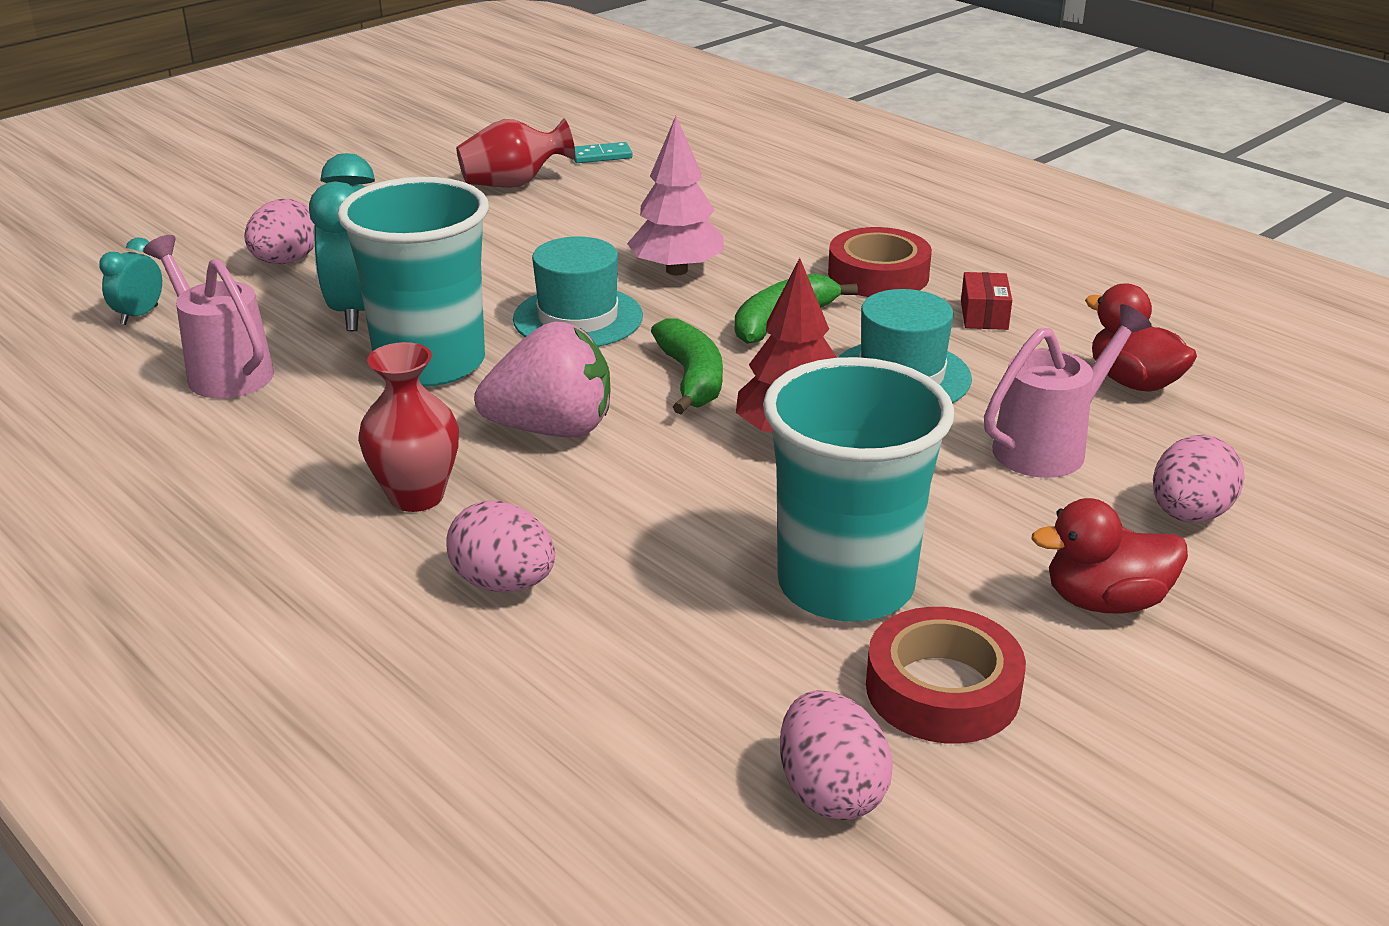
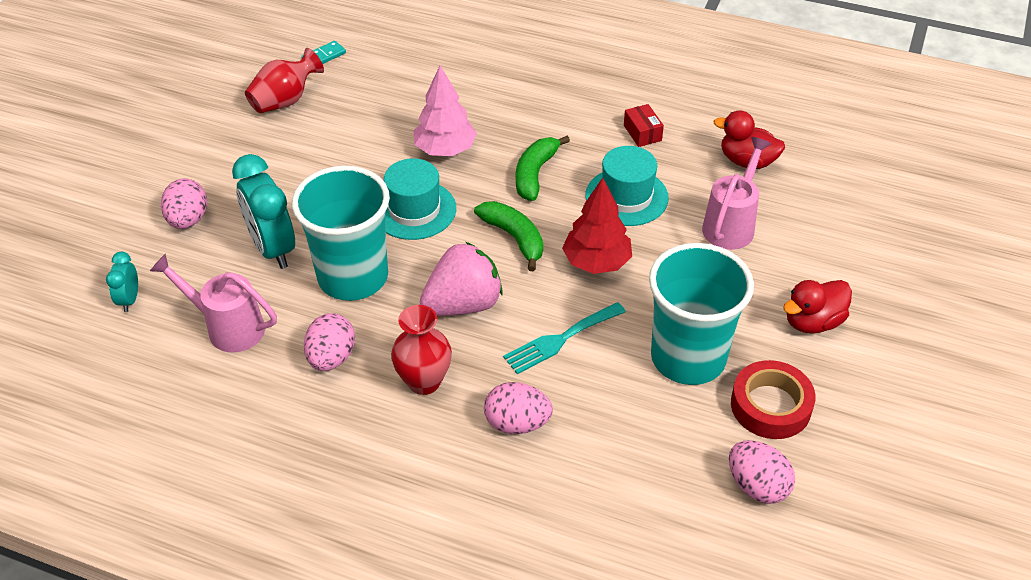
camera: 25 degrees left, 15 degrees up
red tape [828,227,932,297] -> none
pink egg [1153,435,1244,523] -> pink egg moved to [304,313,355,371]
none -> turquoise fork [503,302,626,374]

